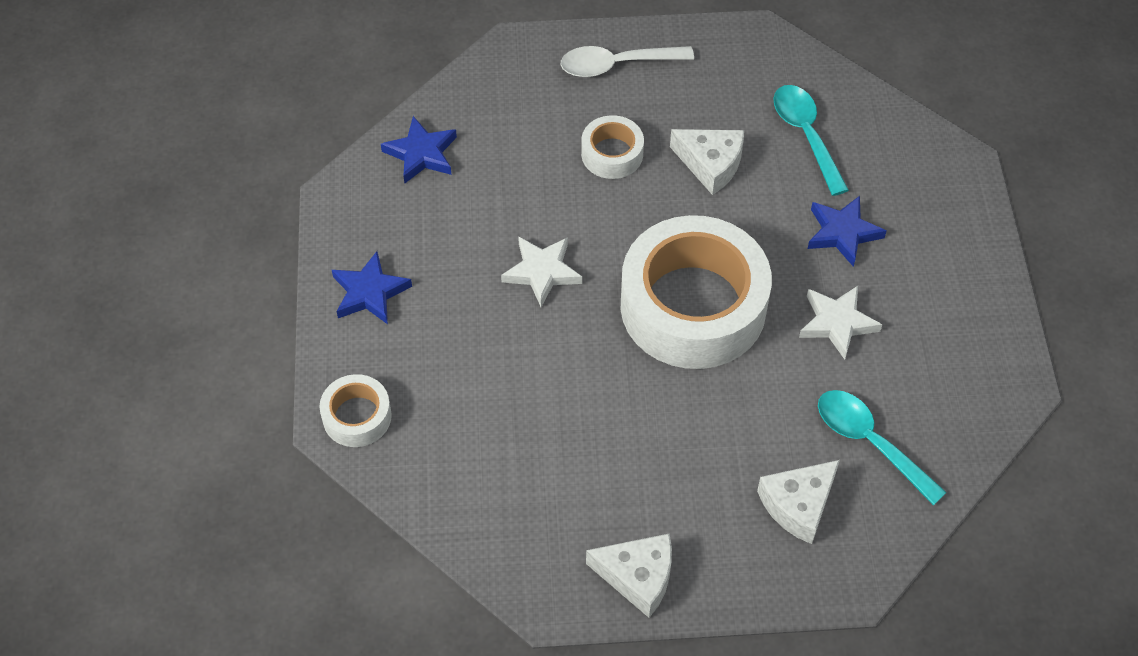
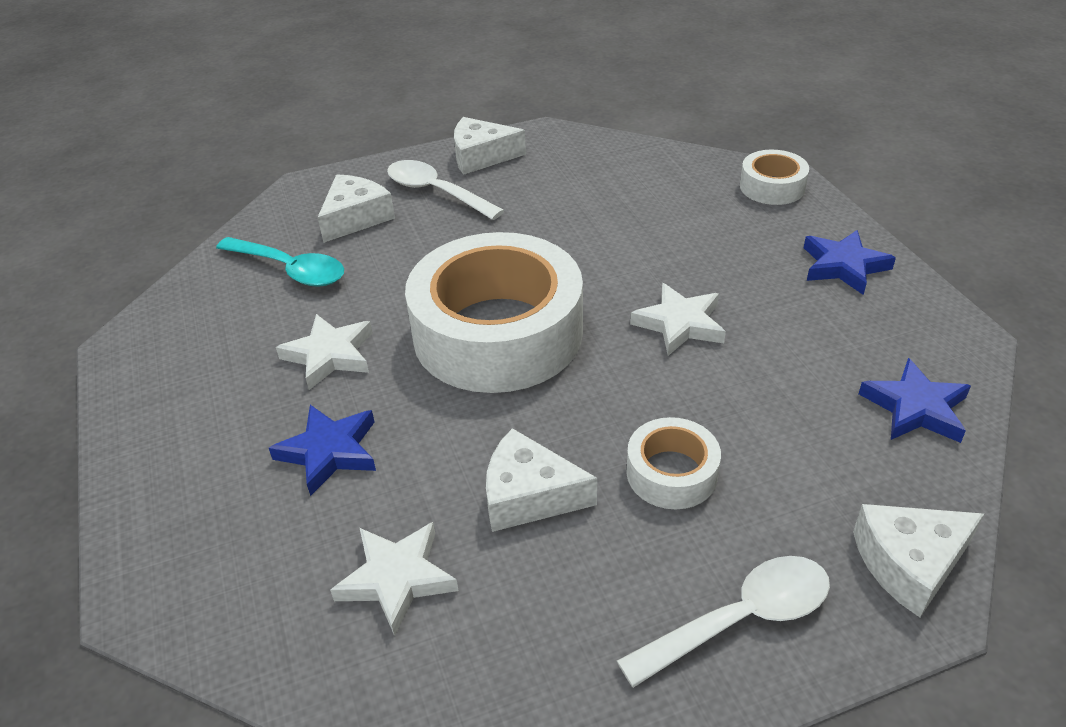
camera: 165 degrees right, 15 degrees down
turquoise spoon [773,85,849,196] -> white star [330,522,459,636]
none -> white spoon [387,160,505,220]
none -> white cheese [853,504,984,617]

